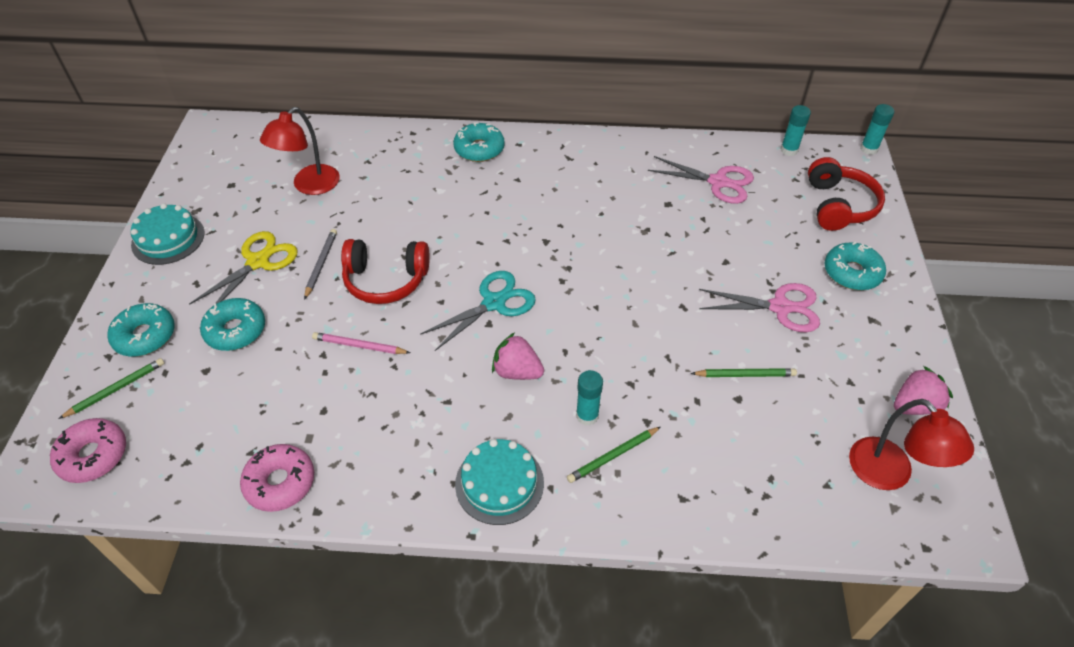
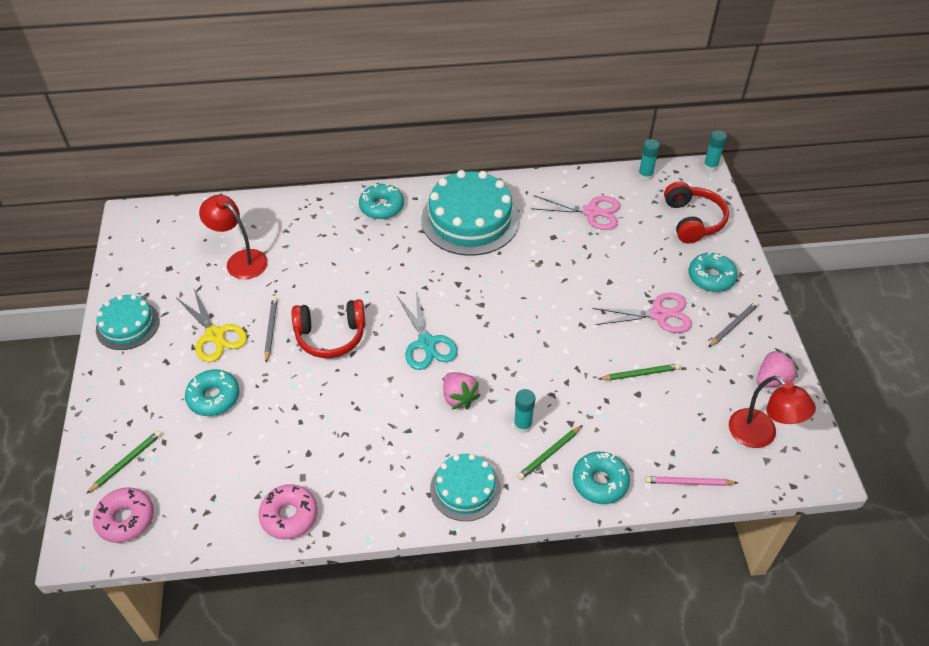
camera: 10 degrees left, 0 degrees up
turquoise donut [107,303,175,356] -> turquoise donut moved to [573,452,630,504]
yellow scissors [189,231,298,305] -> yellow scissors turned 120 degrees clockwise [177,289,247,362]
red lamp [260,107,340,195] -> red lamp turned 105 degrees clockwise [199,195,268,279]
pink pencil [312,332,410,354] -> pink pencil moved to [645,476,738,486]
turquoise scissors [420,271,536,351] -> turquoise scissors turned 120 degrees clockwise [397,292,458,370]
pink strawberry [492,333,544,380] -> pink strawberry turned 135 degrees counterclockwise [443,372,481,409]
none -> turquoise cake [421,170,520,256]
none -> grey pencil [709,301,759,347]

